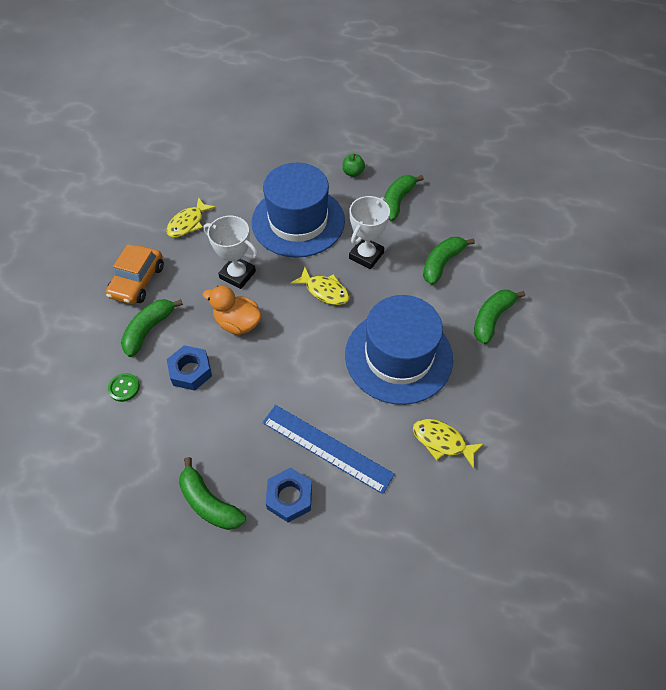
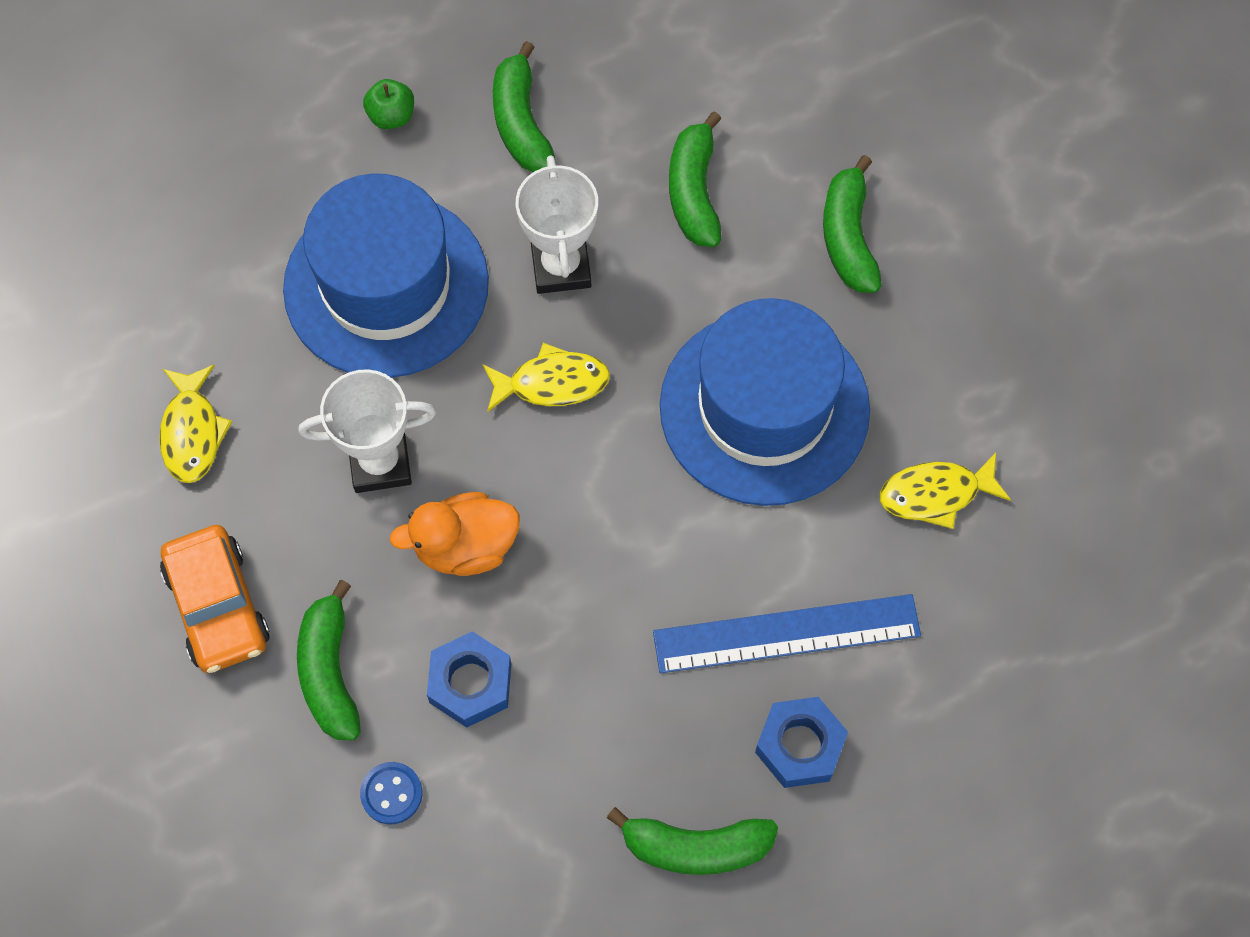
camera: 40 degrees left, 10 degrees up
green button [108,373,140,402] -> blue button [360,762,422,825]

